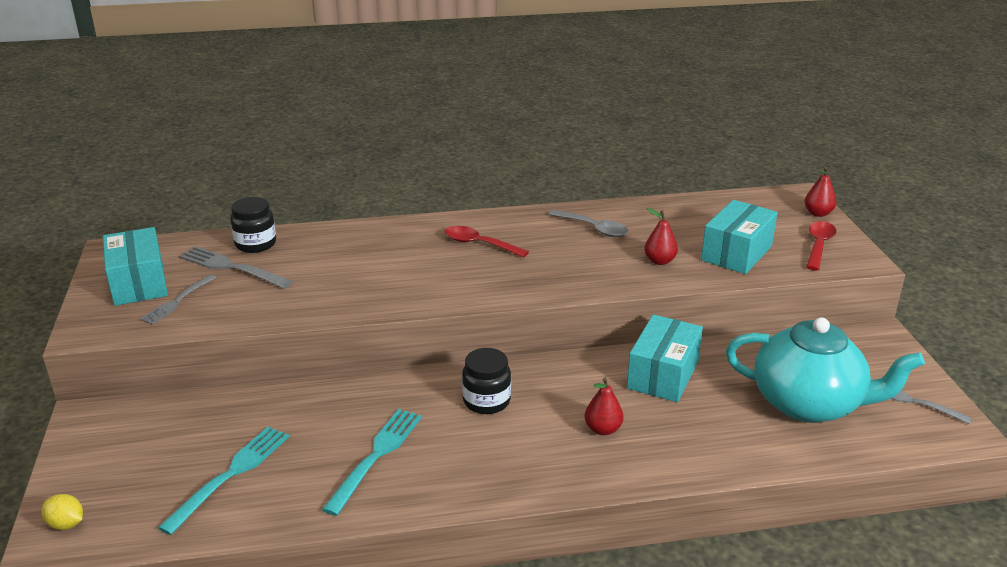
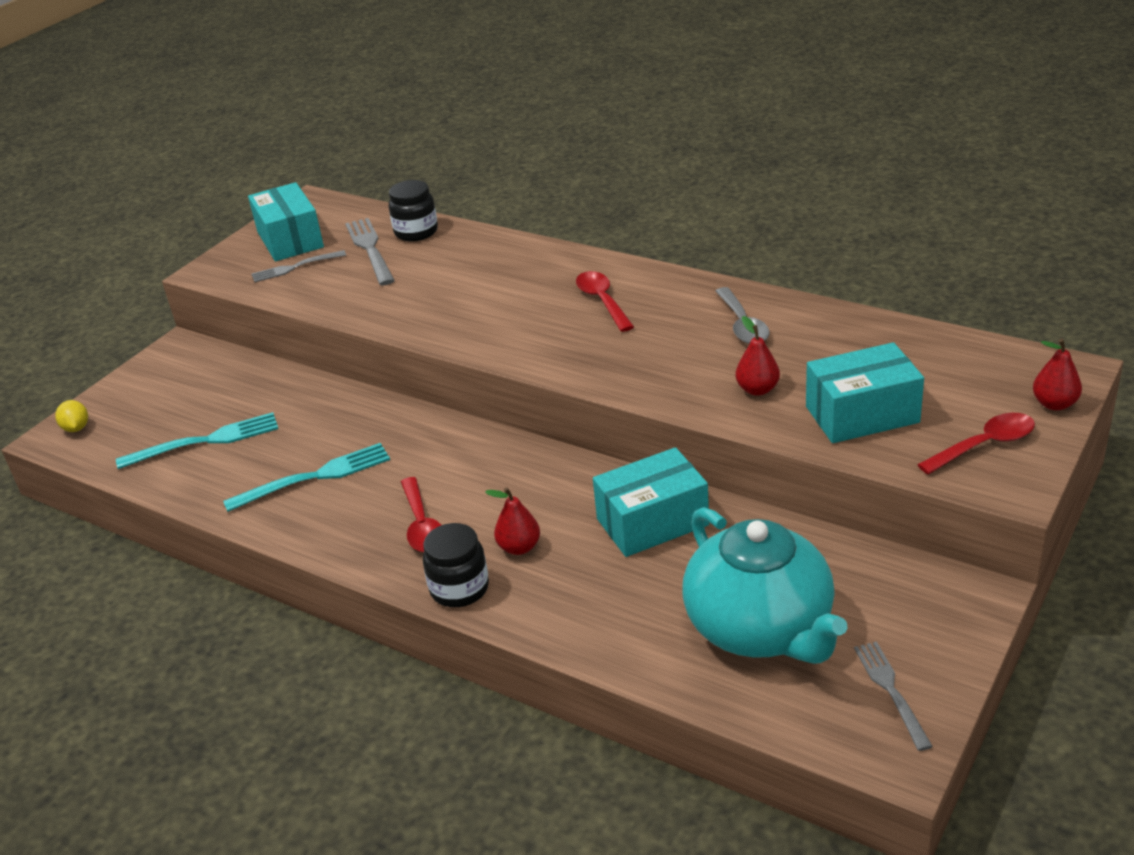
camera: 45 degrees right, 5 degrees up
turquoise box [103,227,168,306] -> turquoise box turned 45 degrees counterclockwise [248,182,324,261]
black jar [462,348,511,414] -> black jar moved to [423,523,489,607]
none -> red spoon [401,477,441,552]

